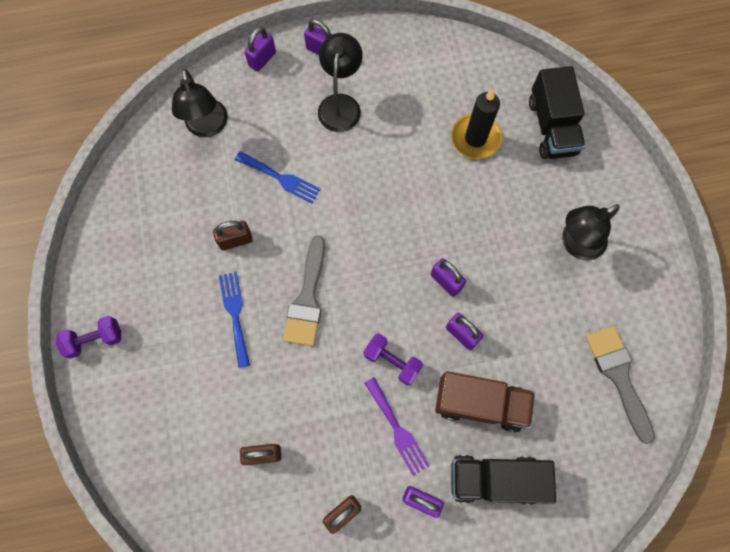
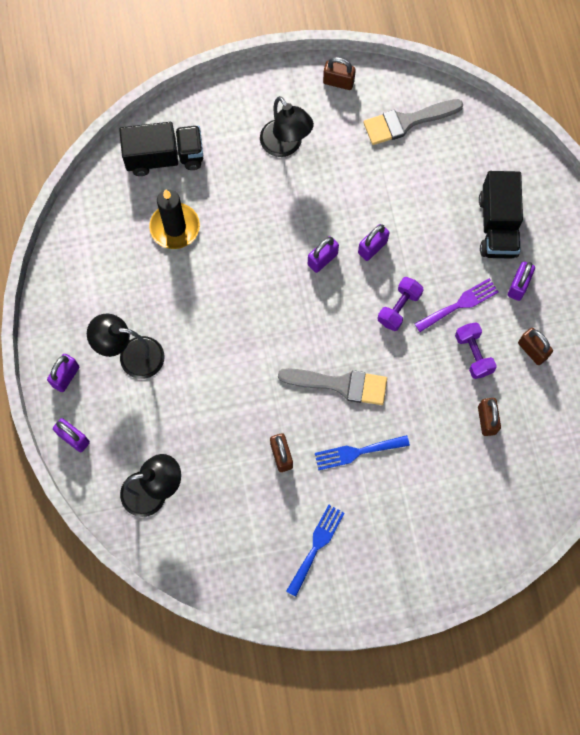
camera: 90 degrees left, 0 degrees up
purple dumbbell [56,316,121,359] -> purple dumbbell moved to [455,322,497,379]
blue fork [235,151,321,203] -> blue fork moved to [286,505,345,597]
brown truck [435,371,535,432] -> none
none -> brown padlock [323,57,356,90]

